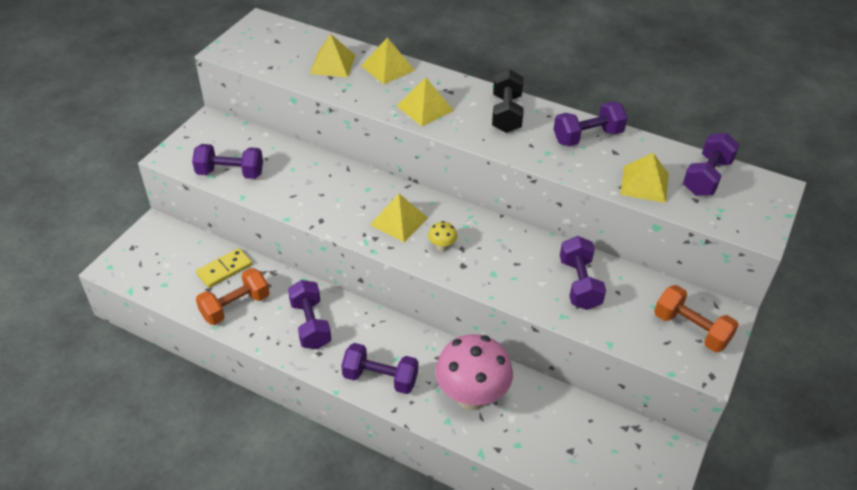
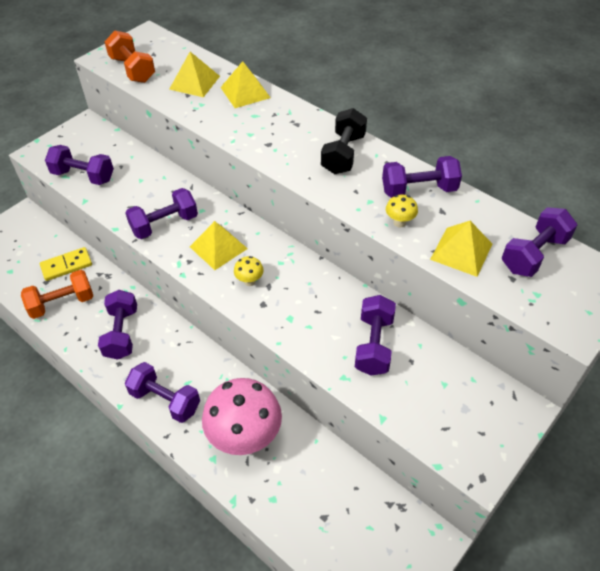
camera: 15 degrees right, 5 degrees up
yellow pyramid [397,77,454,126] -> none
orange dumbbell [654,285,739,353] -> orange dumbbell moved to [104,31,155,83]
none -> purple dumbbell [125,188,198,239]
none -> yellow mushroom [386,194,418,228]

